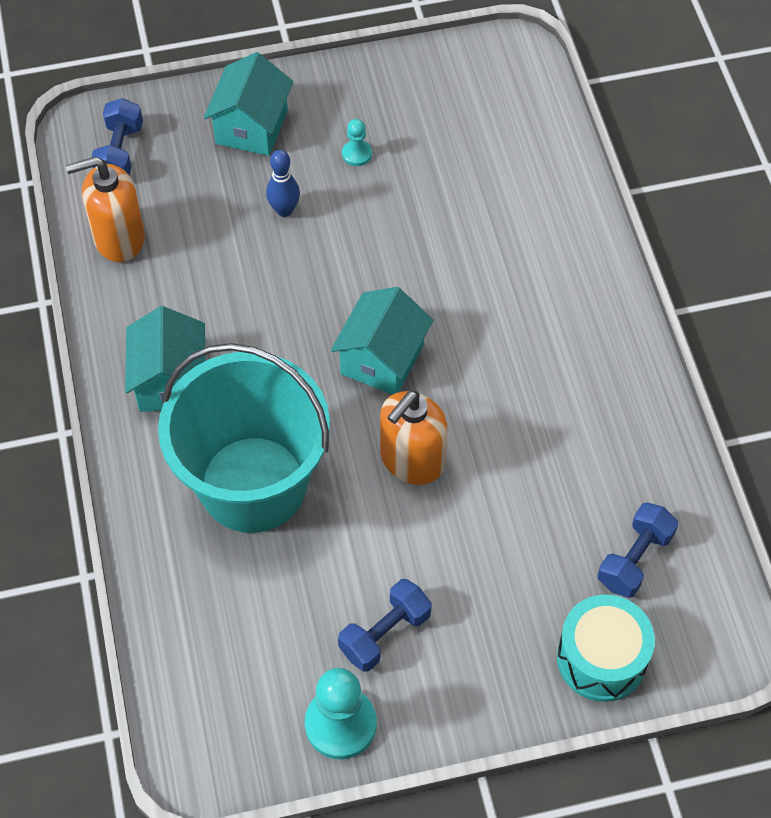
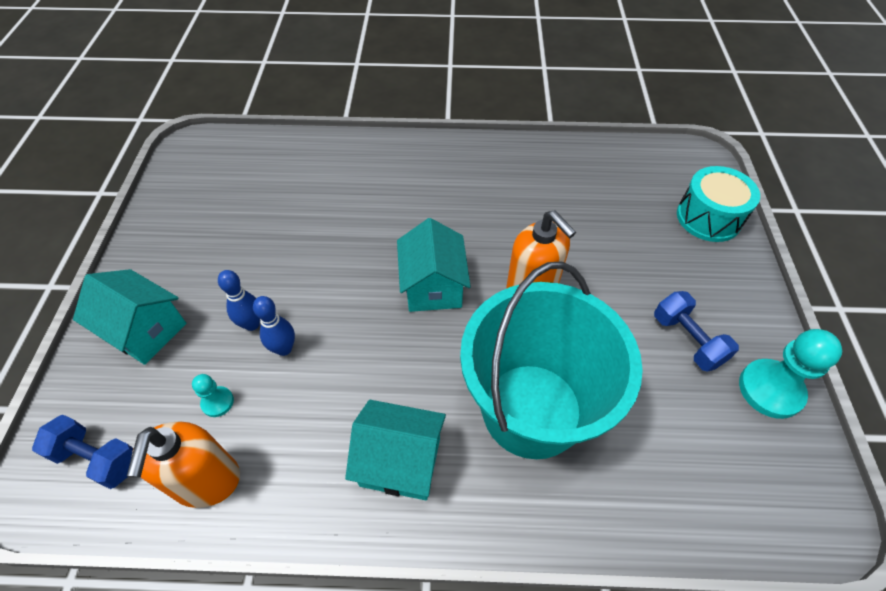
camera: 75 degrees left, 5 degrees down
turquoise house [331,287,433,395] -> turquoise house turned 45 degrees clockwise [397,218,471,312]
turquoise pawn [342,119,372,166] -> turquoise pawn moved to [192,374,234,417]
blue dumbbell [598,502,678,598] -> none
none -> blue bowling pin [253,296,295,356]

